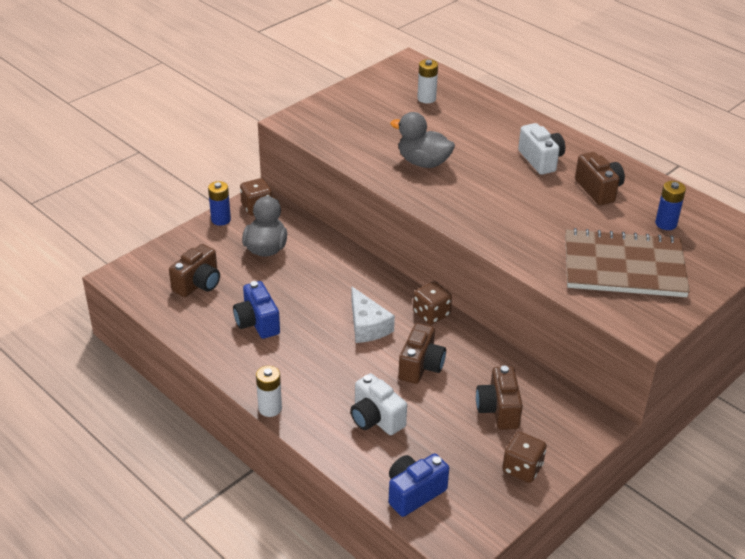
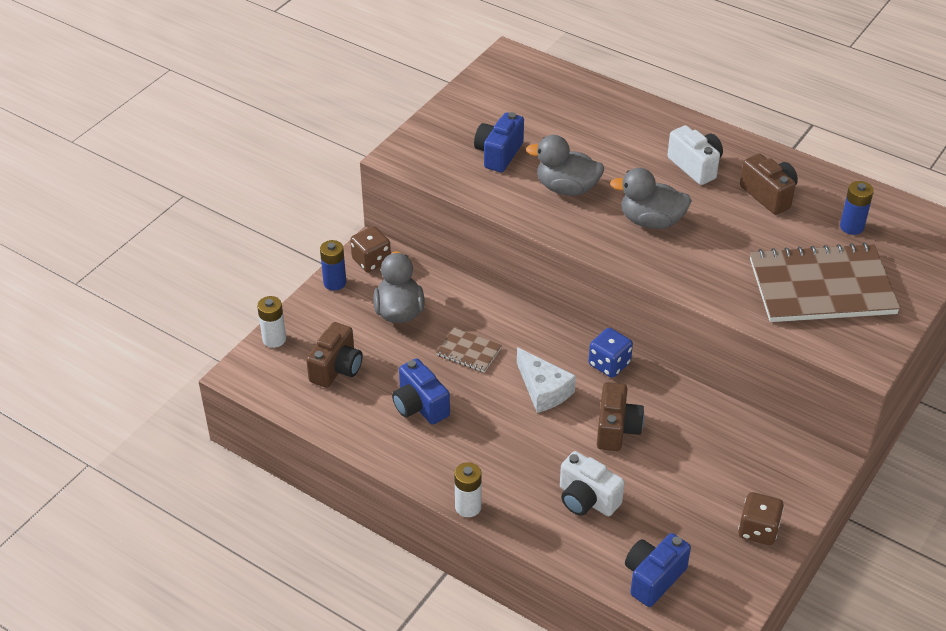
camera: 10 degrees left, 5 degrees up
brown dice [413,281,452,325] -> blue dice [589,328,633,378]
white battery [417,59,438,103] -> white battery moved to [257,296,286,348]
brown camera [476,365,523,430] -> none
none -> brown notebook [436,328,502,373]
none -> blue camera [474,112,524,172]
none -> grey duck [610,168,692,229]

